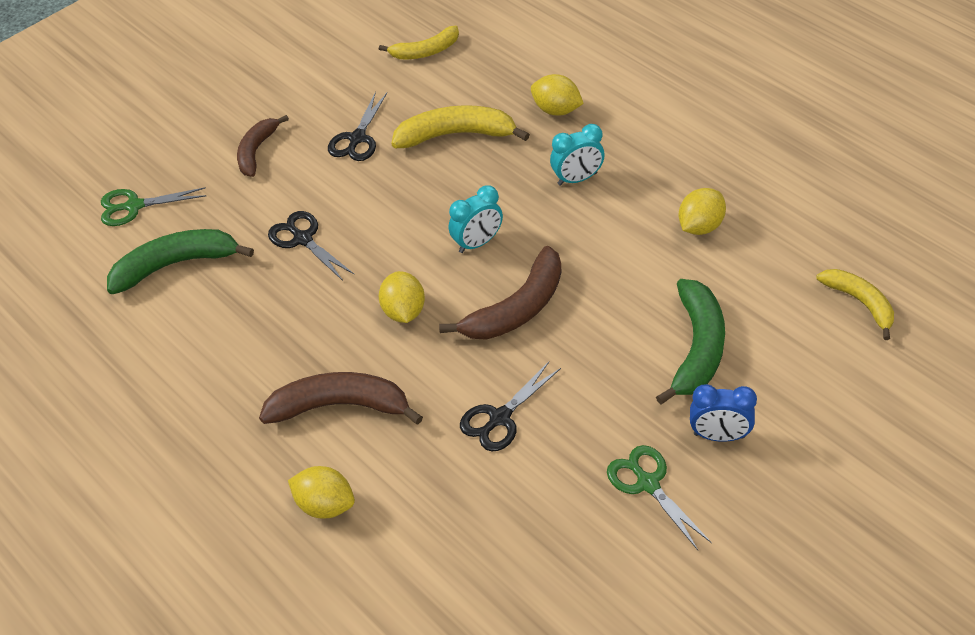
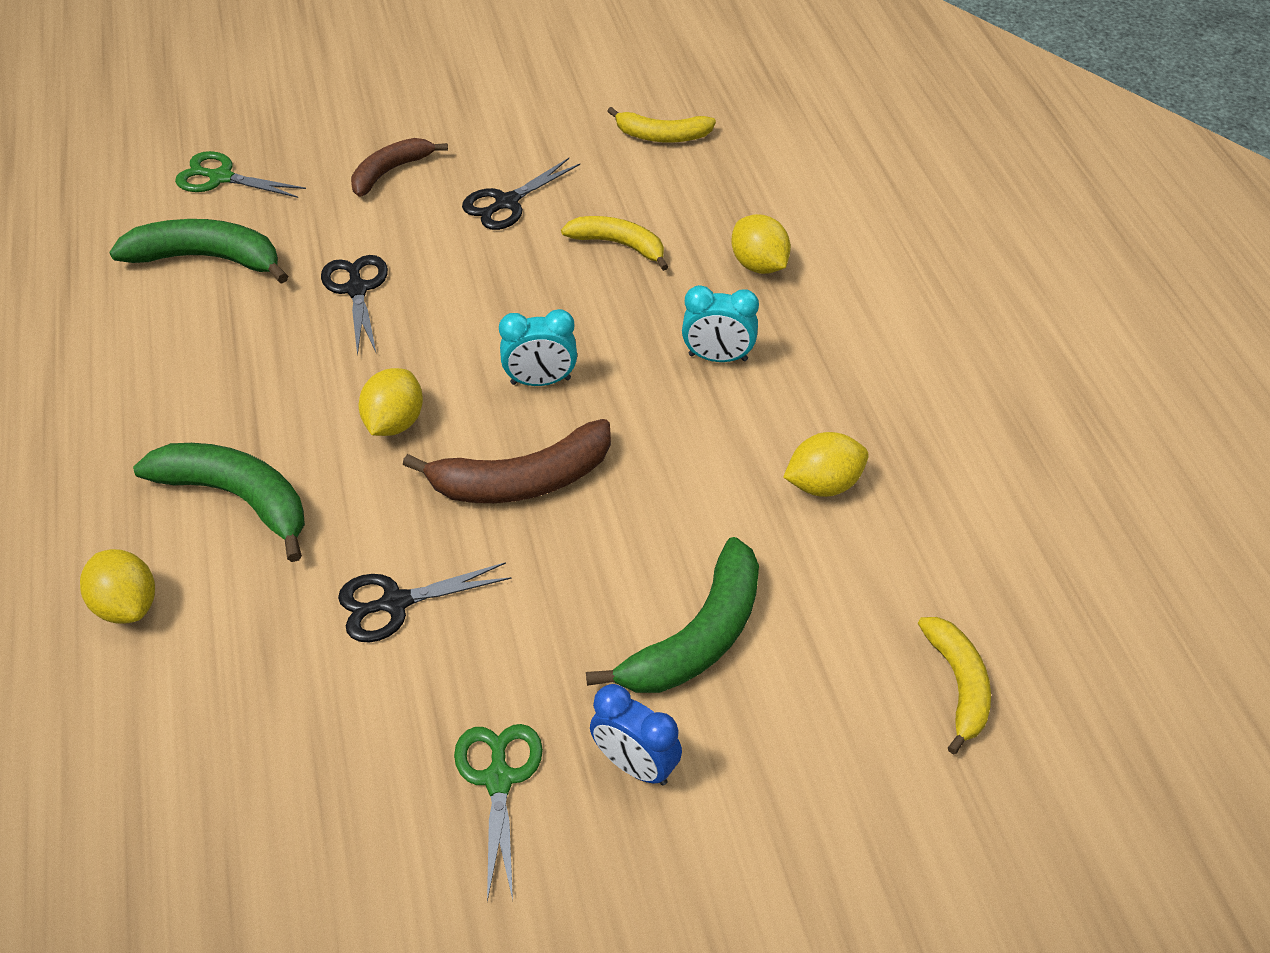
camera: 25 degrees right, 0 degrees up
brown banana [259,372,423,425] -> green banana [133,443,305,562]
yellow banana [391,105,530,148] -> yellow banana [561,216,669,271], size x0.65

